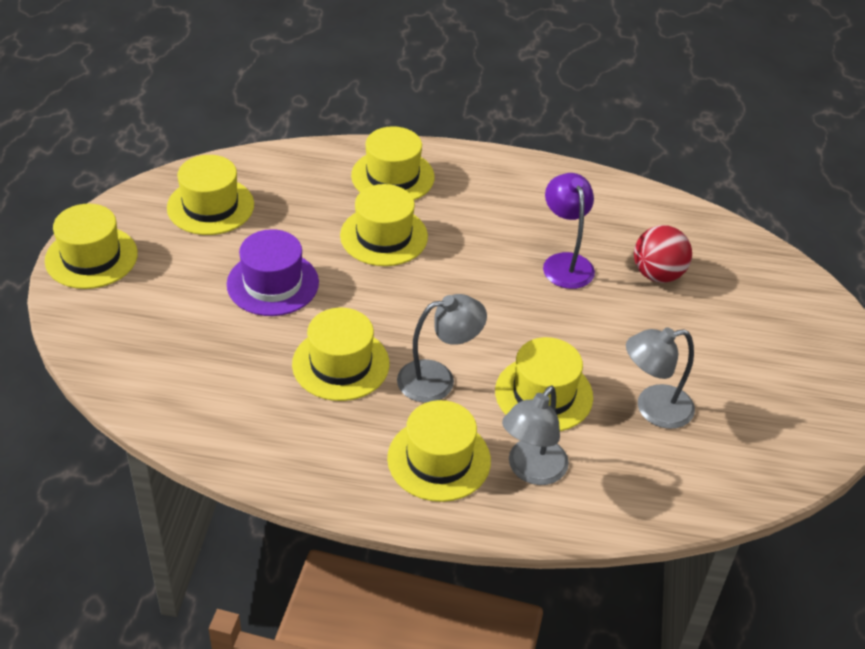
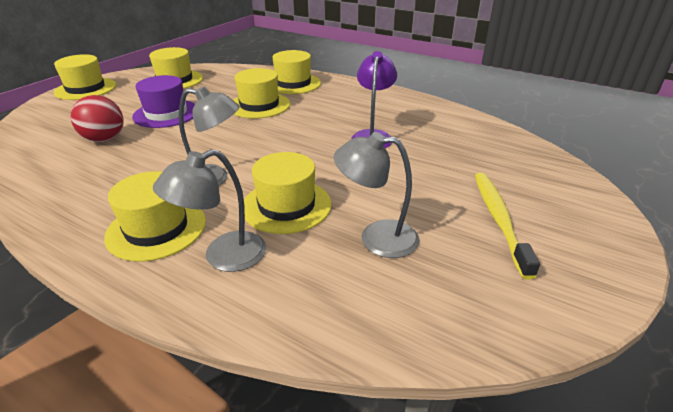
camera: 25 degrees right, 10 degrees down
yellow hat [292,308,389,401] -> none
red ball [634,225,692,283] -> red ball moved to [71,95,124,142]
none -> yellow toothbrush [475,173,540,279]

